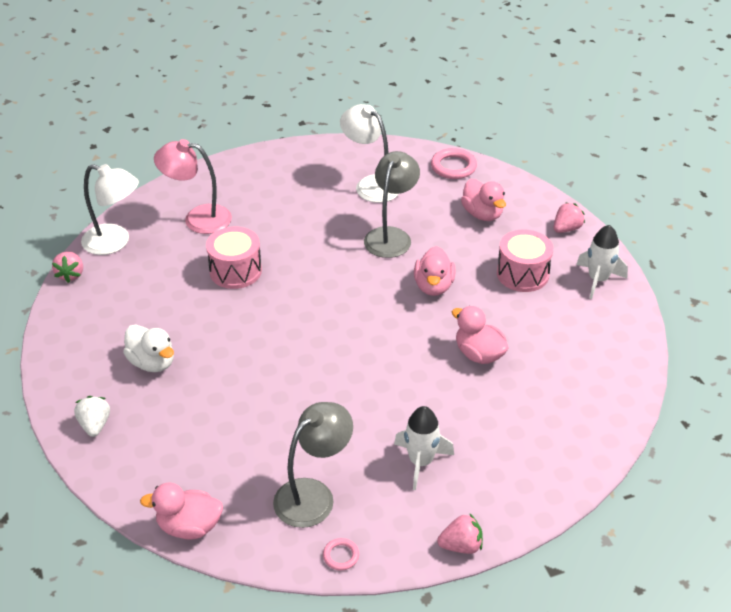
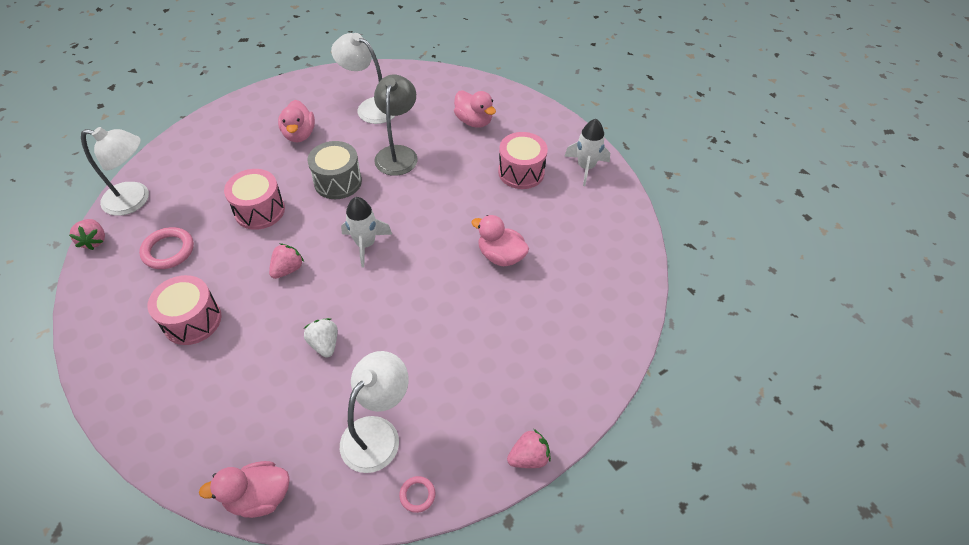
camera: 15 degrees left, 10 degrees up
white strawberry [74,396,110,437] -> white strawberry moved to [303,318,338,358]
white duck [123,325,174,372] -> pink drum [147,275,221,345]
pink lamp [154,139,232,234] -> none
grey lamp [273,402,353,528] -> white lamp [340,351,409,473]
white rocket [394,406,454,490] -> white rocket moved to [341,197,392,268]
pink duck [414,246,456,296] -> pink duck moved to [278,100,315,142]
pink ring [431,148,477,179] -> pink ring moved to [139,227,194,269]
pink strawberry [554,202,585,233] -> pink strawberry moved to [269,243,304,279]
none -> grey drum [307,141,362,199]

